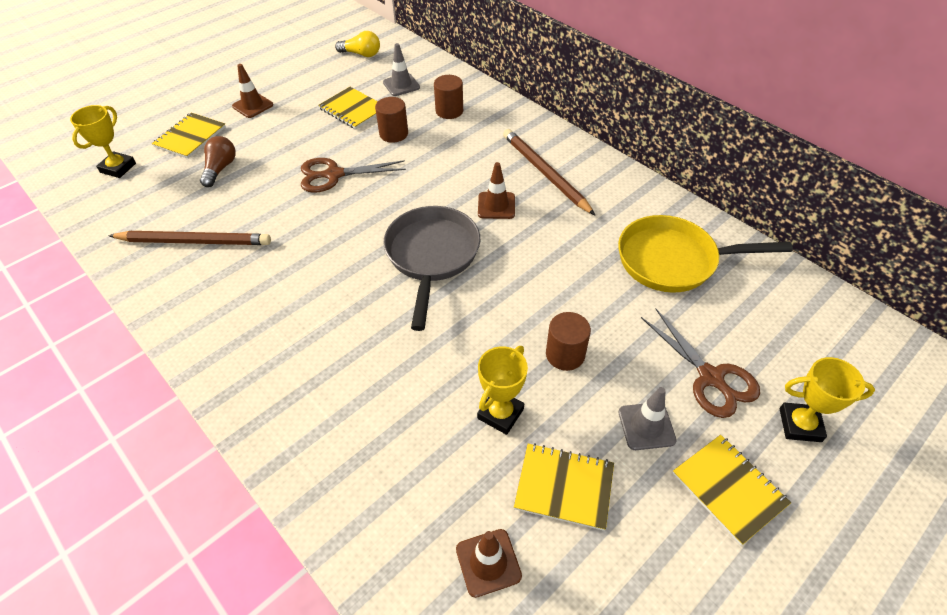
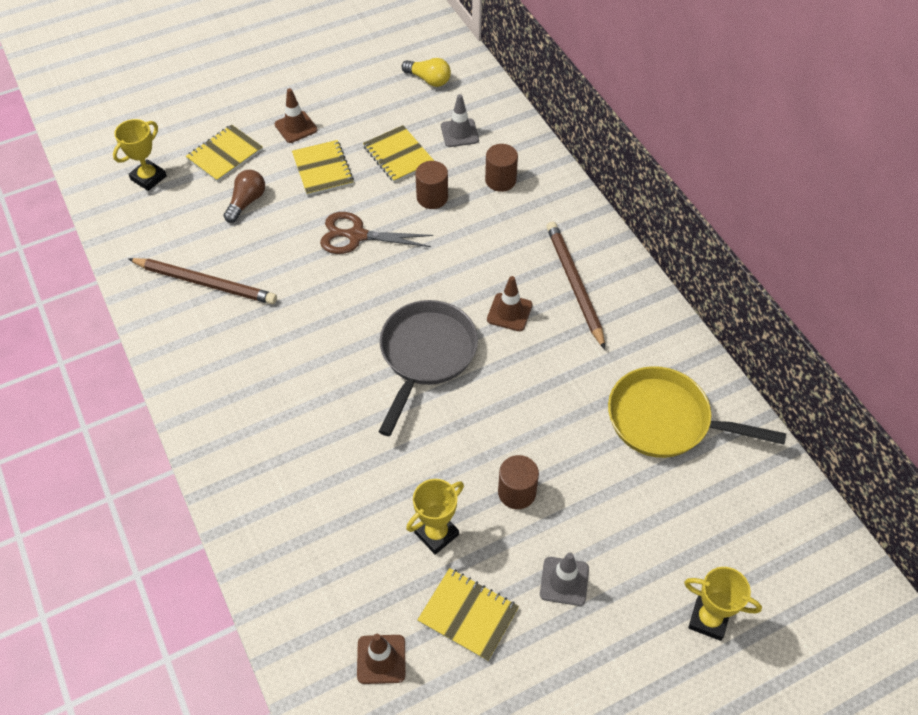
camera: 15 degrees right, 5 degrees up
brown scissors [641,309,760,418] -> none
yellow notebook [672,435,791,545] -> yellow notebook moved to [292,140,354,196]

